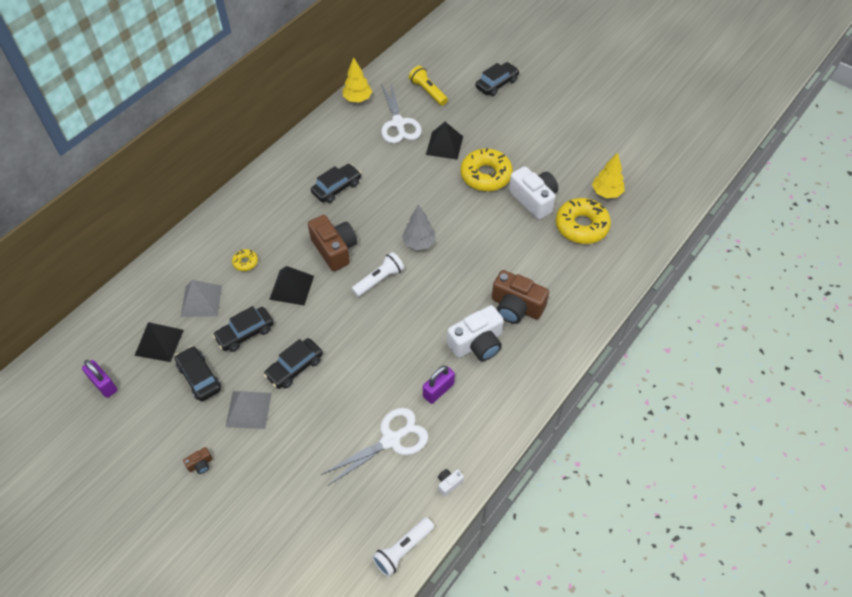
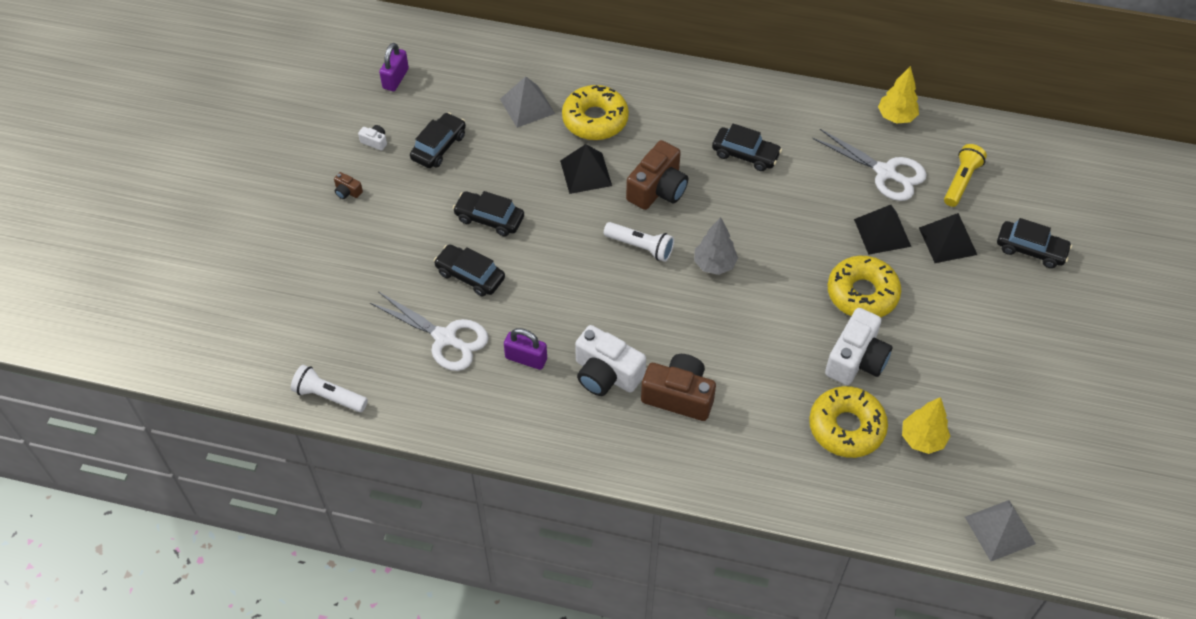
camera: 65 degrees right, 0 degrees up
black pyramid [135,322,184,362] -> black pyramid moved to [919,213,977,263]
black car [213,306,274,352] -> black car moved to [434,244,505,297]
grey pyramid [226,391,272,429] -> grey pyramid moved to [965,500,1036,561]
yellow donut [232,249,258,271] -> yellow donut [562,85,629,140], size x2.19
white scissors [381,84,422,143] -> white scissors turned 105 degrees counterclockwise [812,129,927,201]
white camera [438,469,464,496] -> white camera moved to [358,125,387,151]
brown camera [492,270,549,324] -> brown camera turned 105 degrees clockwise [641,354,716,421]

